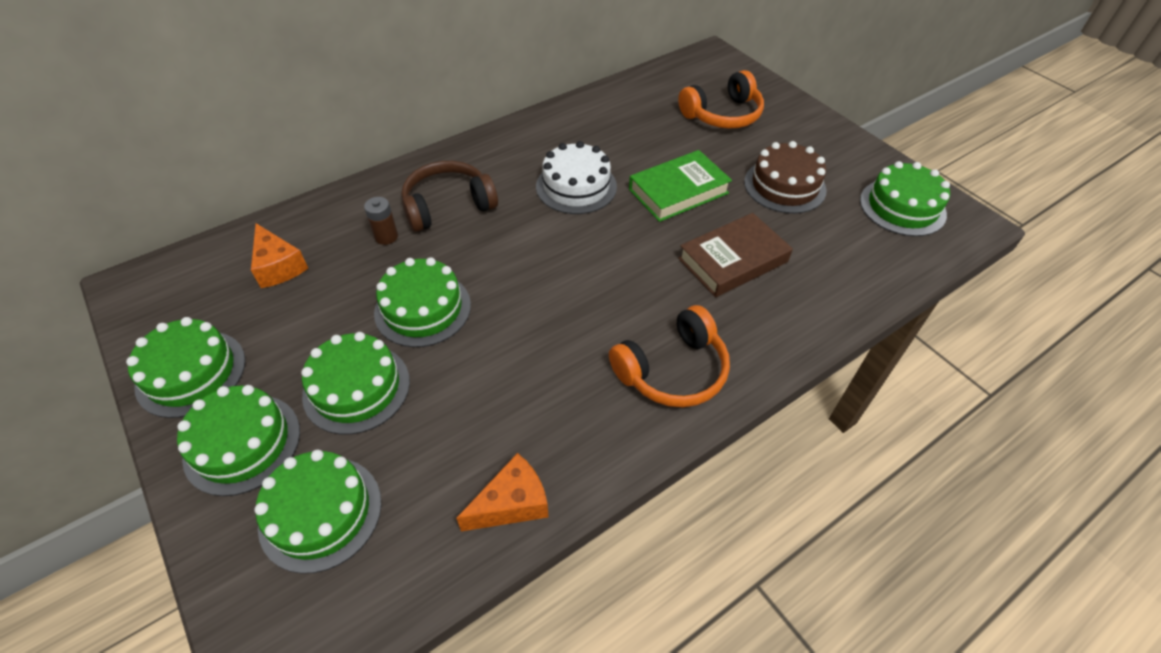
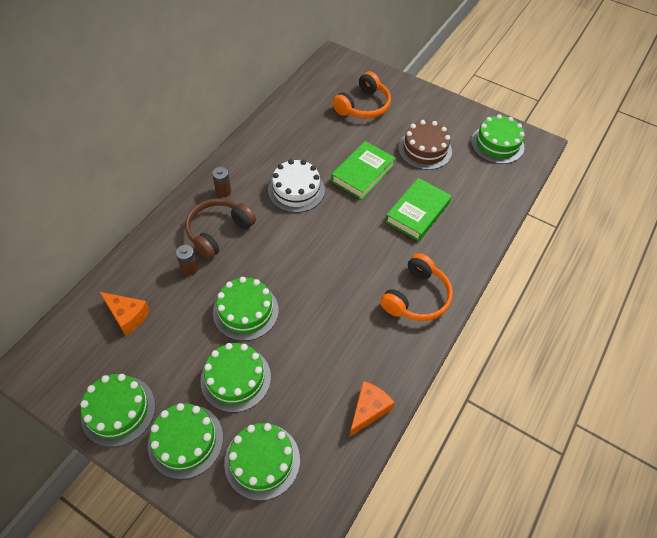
camera: 25 degrees left, 5 degrees up
brown book [678,213,793,297] -> green book [385,178,452,241]
none -> brown battery [212,167,231,197]

